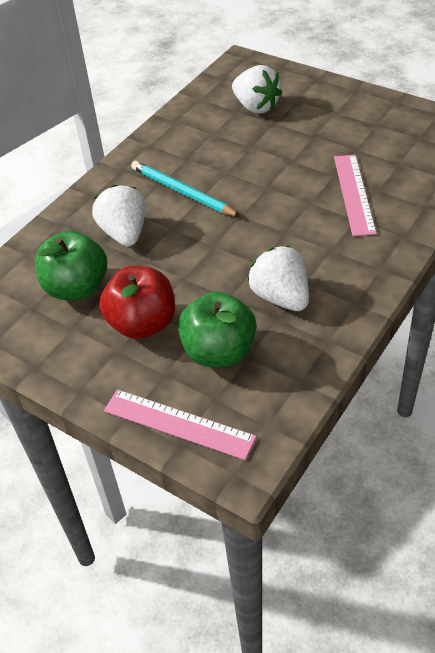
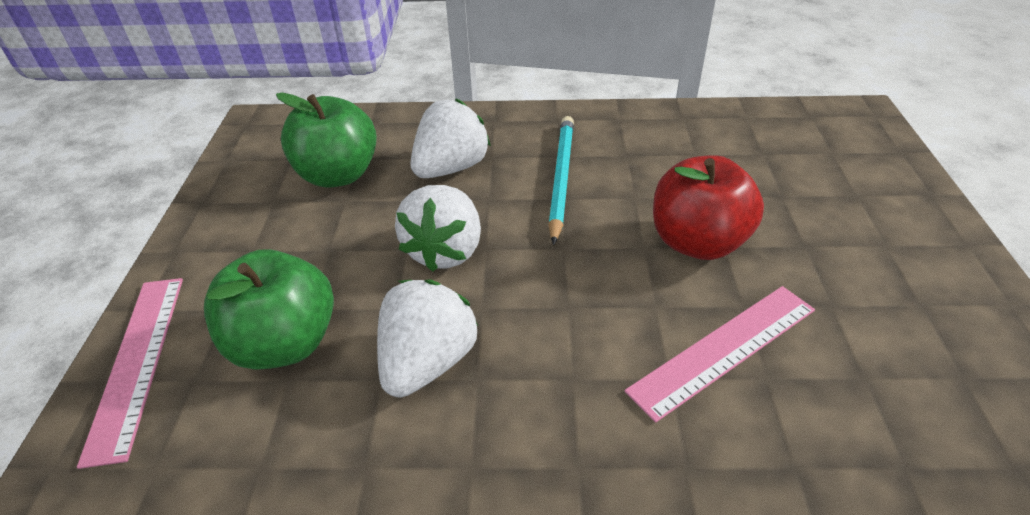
camera: 55 degrees right, 5 degrees down
red apple [99,266,175,339] -> red apple moved to [653,155,764,260]
white strawberry [232,65,282,114] -> white strawberry moved to [395,185,481,272]

